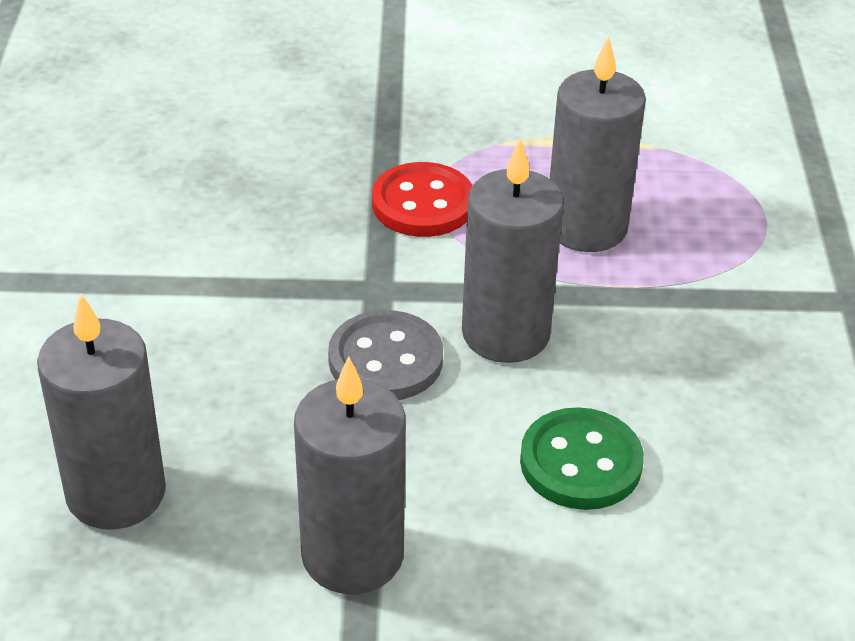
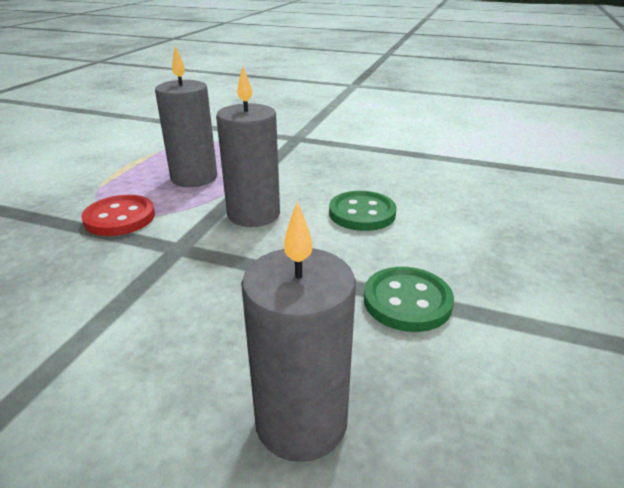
camera: 70 degrees left, 10 degrees down
grey candle [294,356,406,594] -> green button [364,267,454,332]
grey button [328,310,443,400] -> none

